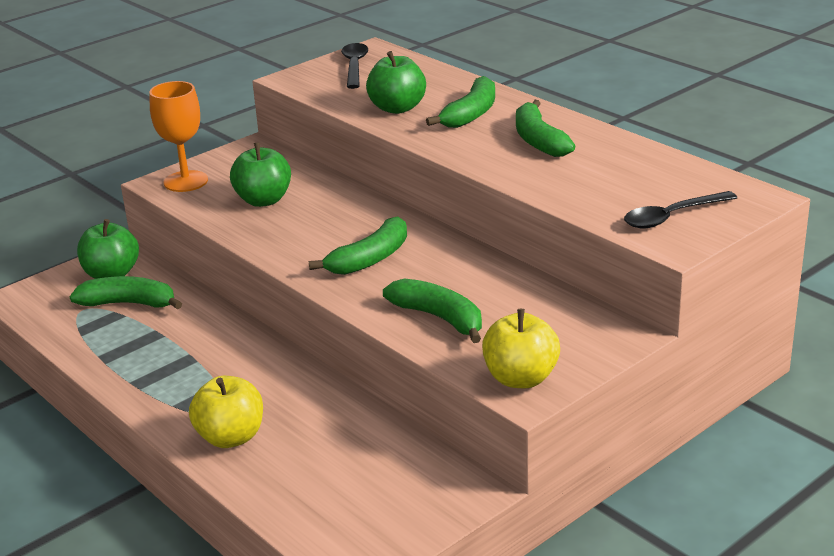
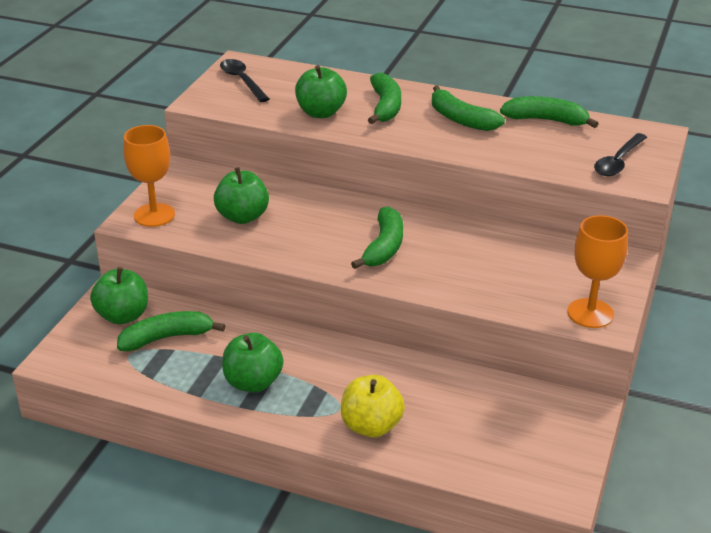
camera: 30 degrees left, 5 degrees up
green banana [383,279,482,343] -> green banana moved to [500,96,599,128]
yellow apple [482,309,560,388] -> orange goblet [567,215,628,328]
none -> green apple [222,333,283,392]

